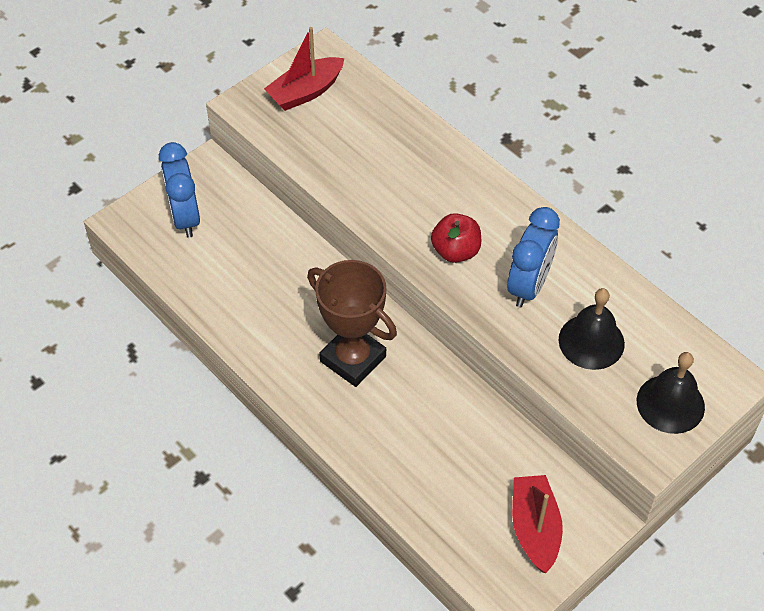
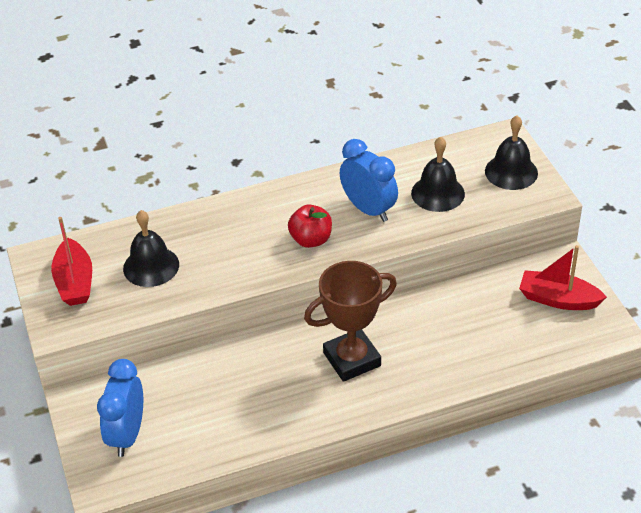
camera: 65 degrees left, 10 degrees down
blue clock [159,142,200,238] -> blue clock turned 90 degrees clockwise [97,359,143,457]
none -> black bell [123,210,179,287]

